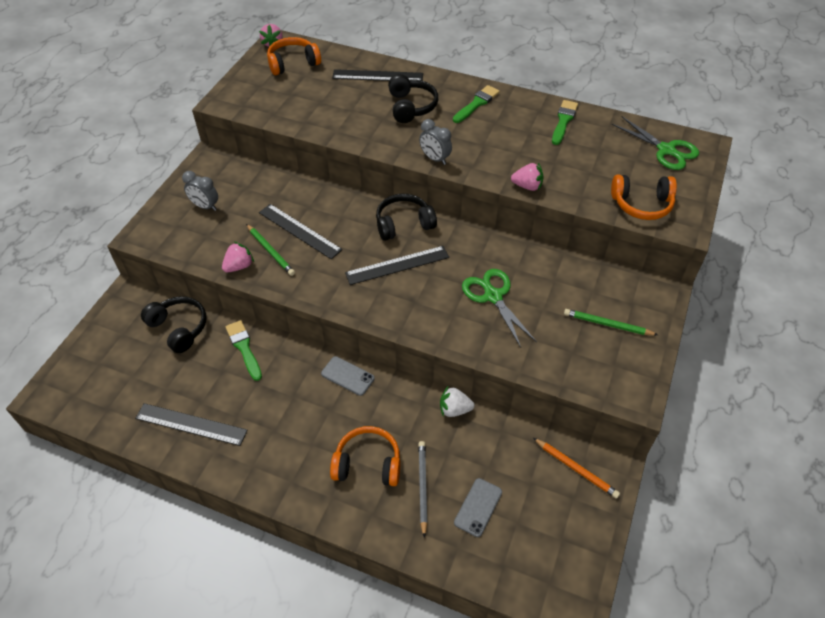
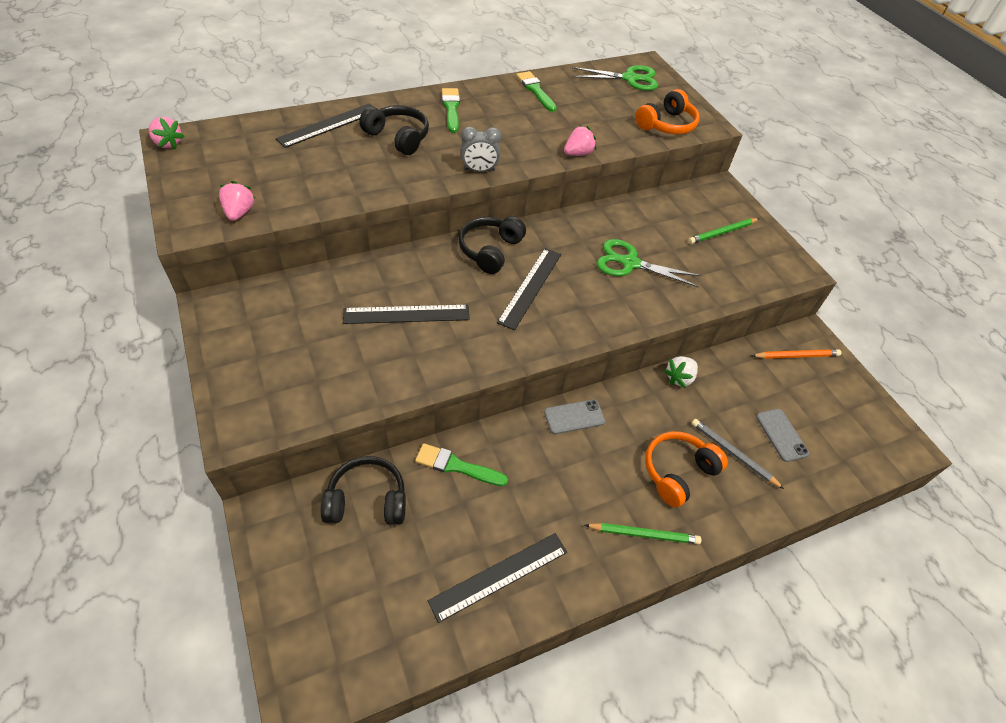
camera: 50 degrees left, 0 degrees up
grey clock [182,171,218,211] -> none
pink strawberry [222,241,254,272] -> pink strawberry moved to [219,181,255,221]
green pencil [246,224,295,276] -> green pencil moved to [585,523,701,544]
orange headphones [267,37,321,75] -> none

